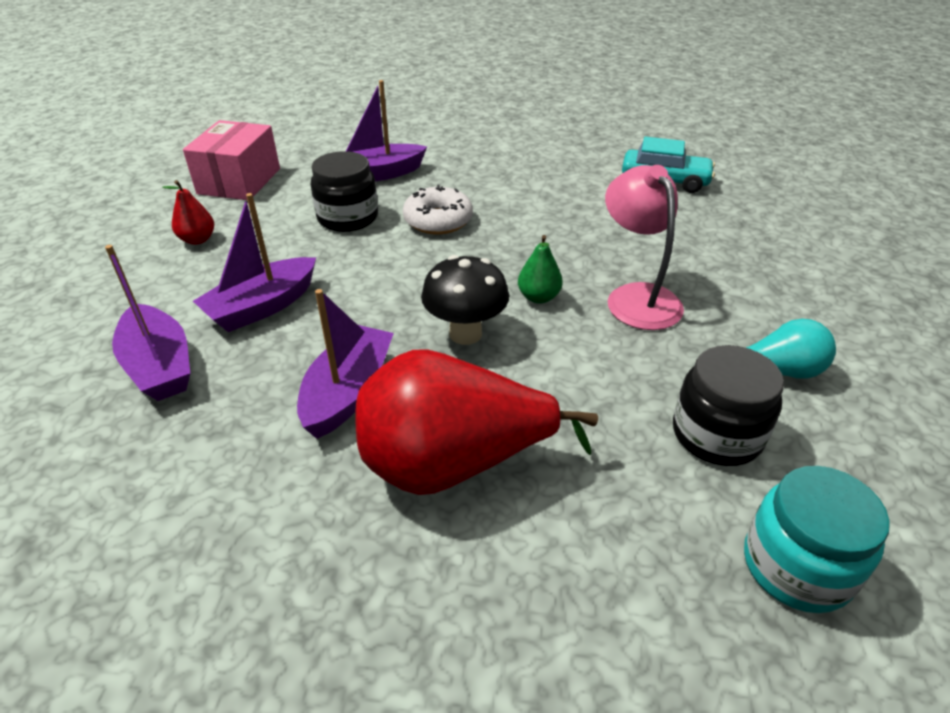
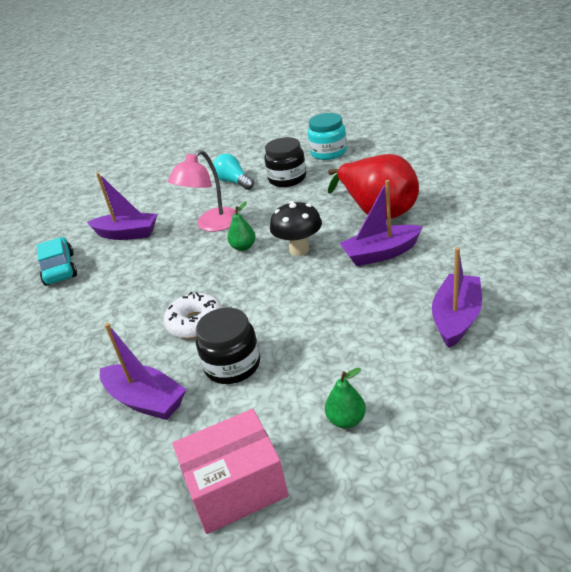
camera: 120 degrees left, 5 degrees down
red pear [162,180,214,245] -> green pear [325,368,366,428]
purple boat [193,193,316,332] -> purple boat moved to [87,173,157,240]

